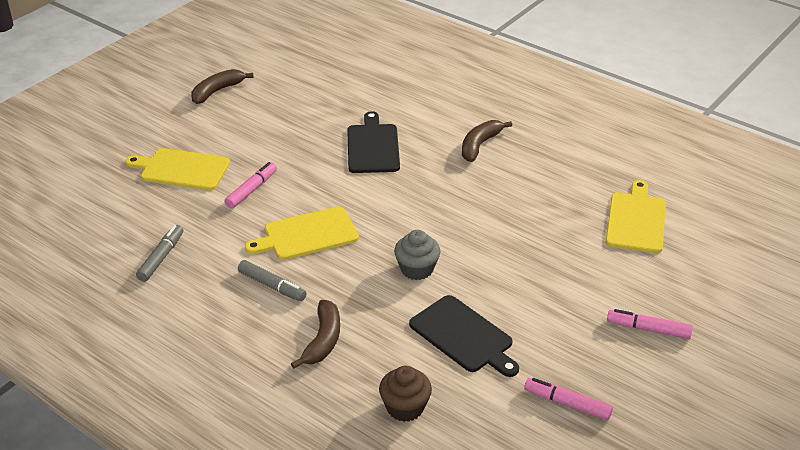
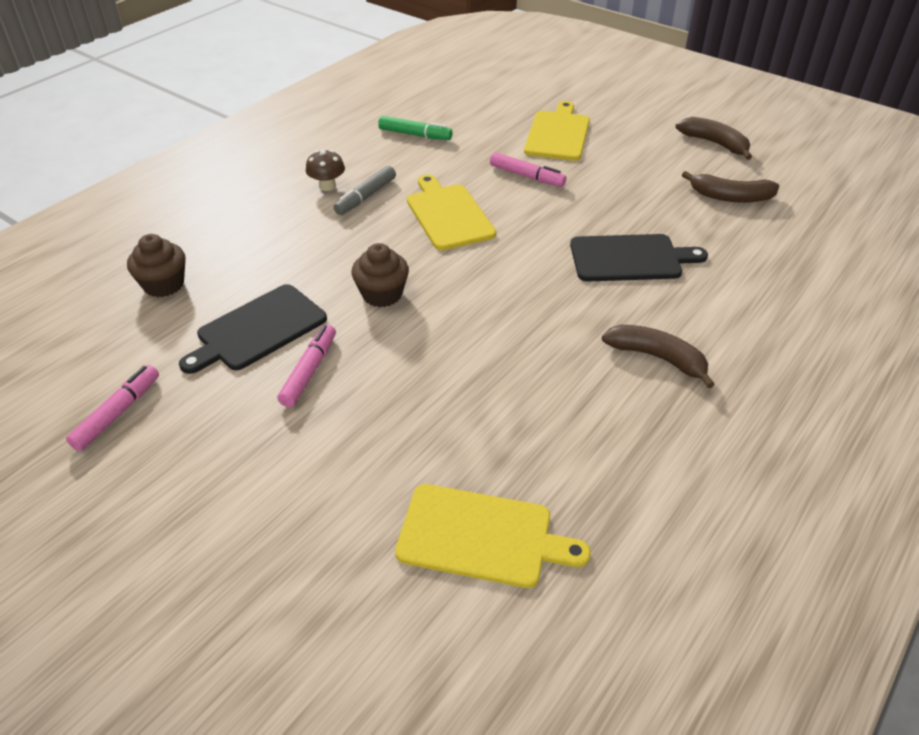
camera: 90 degrees right, 5 degrees up
grey marker [136,225,183,282] -> green marker [378,116,452,140]
brown banana [291,300,340,369] -> brown banana moved to [682,171,779,203]
grey cupcake [394,230,440,280] -> brown cupcake [352,243,409,307]
pink marker [607,309,693,339] -> pink marker moved to [277,324,336,407]
none -> brown mushroom [306,150,345,191]

